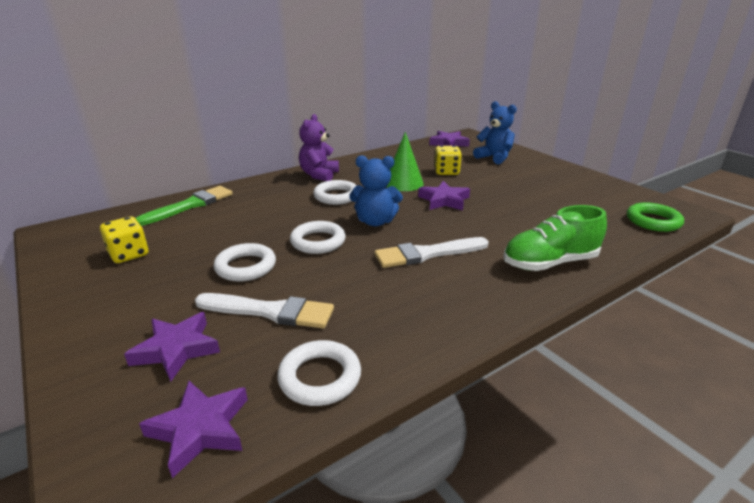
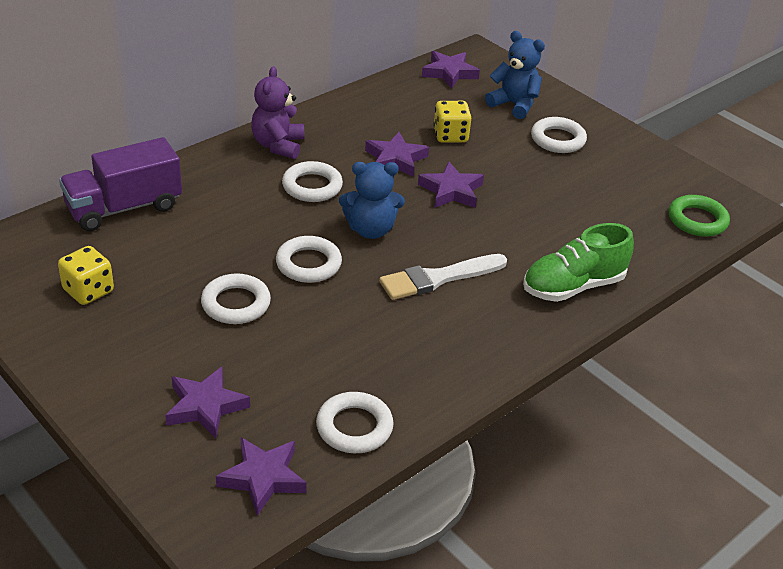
camera: 10 degrees left, 10 degrees up
green brush [135,186,233,226] -> purple truck [59,137,182,231]
white brush [195,293,334,328] -> none
green cone [387,132,424,191] -> purple star [365,132,429,177]
none -> white ring [531,117,587,153]

